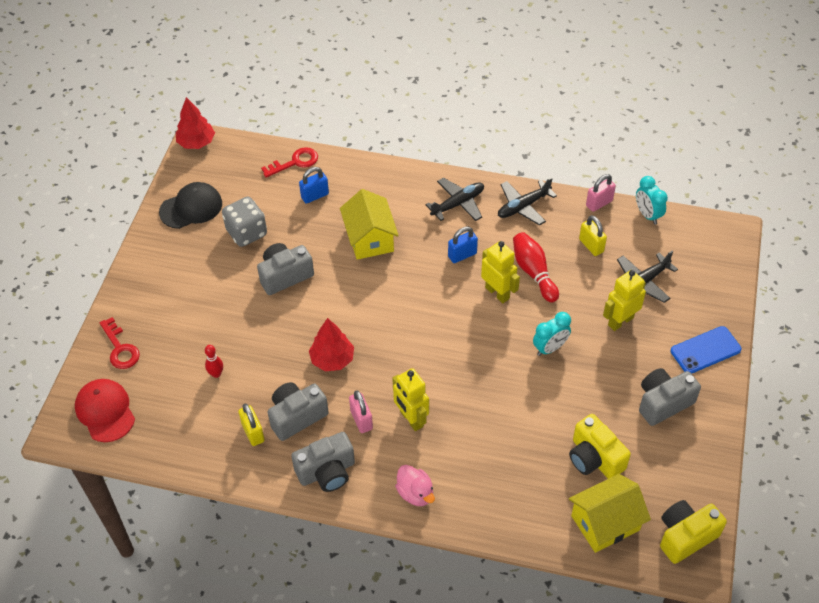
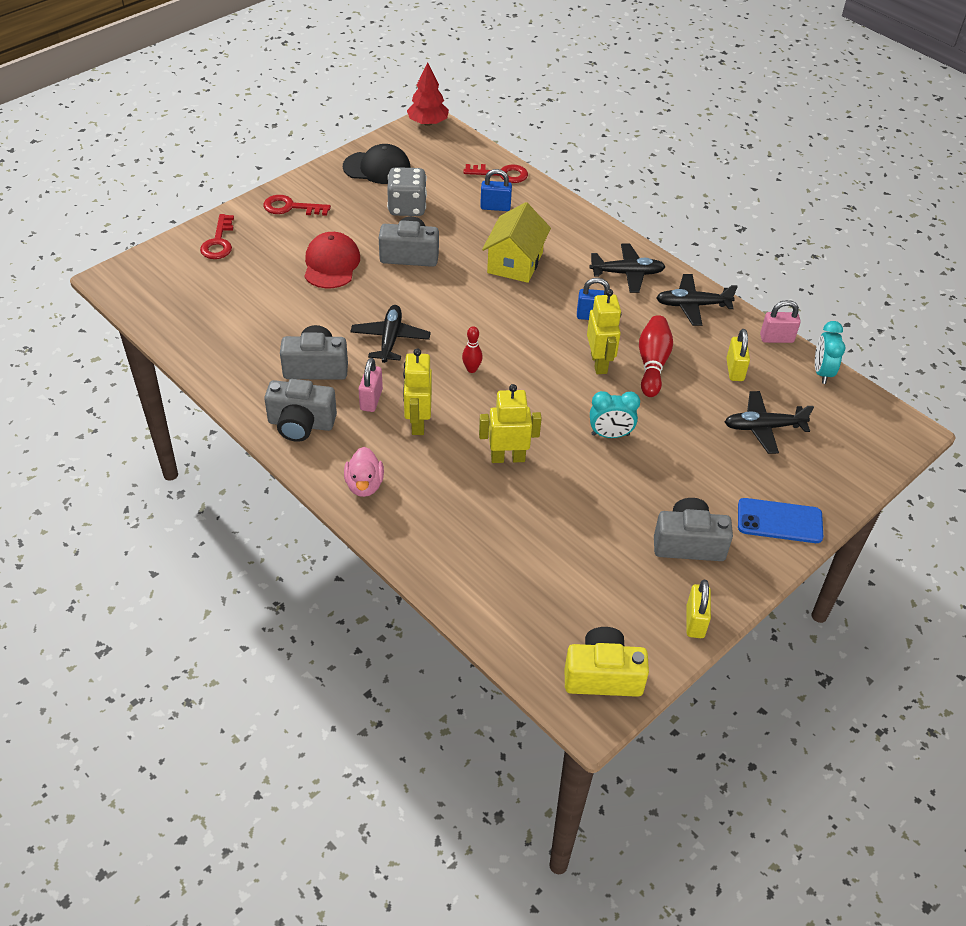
camera: 30 degrees right, 5 degrees down
red cap [75,379,135,442] -> red cap moved to [304,232,360,288]
red bowling pin [205,345,223,378] -> red bowling pin moved to [462,326,483,373]
yellow padlock [238,404,265,446] -> yellow padlock moved to [686,580,711,638]
red tree [309,318,354,371] -> black plane [350,305,431,363]
yellow camera [569,414,631,479] -> none
yellow house [569,474,651,553] -> none
yellow robot [603,270,646,331] -> yellow robot moved to [479,384,542,463]
none -> red key [263,195,331,216]

